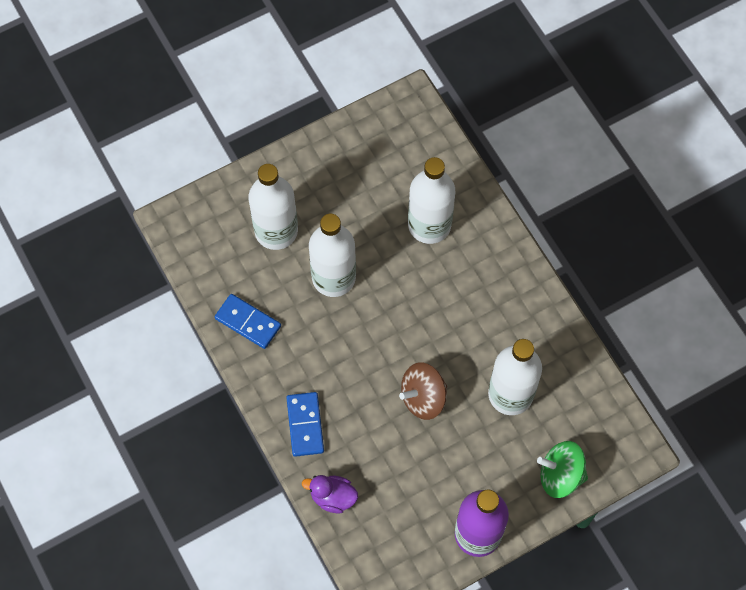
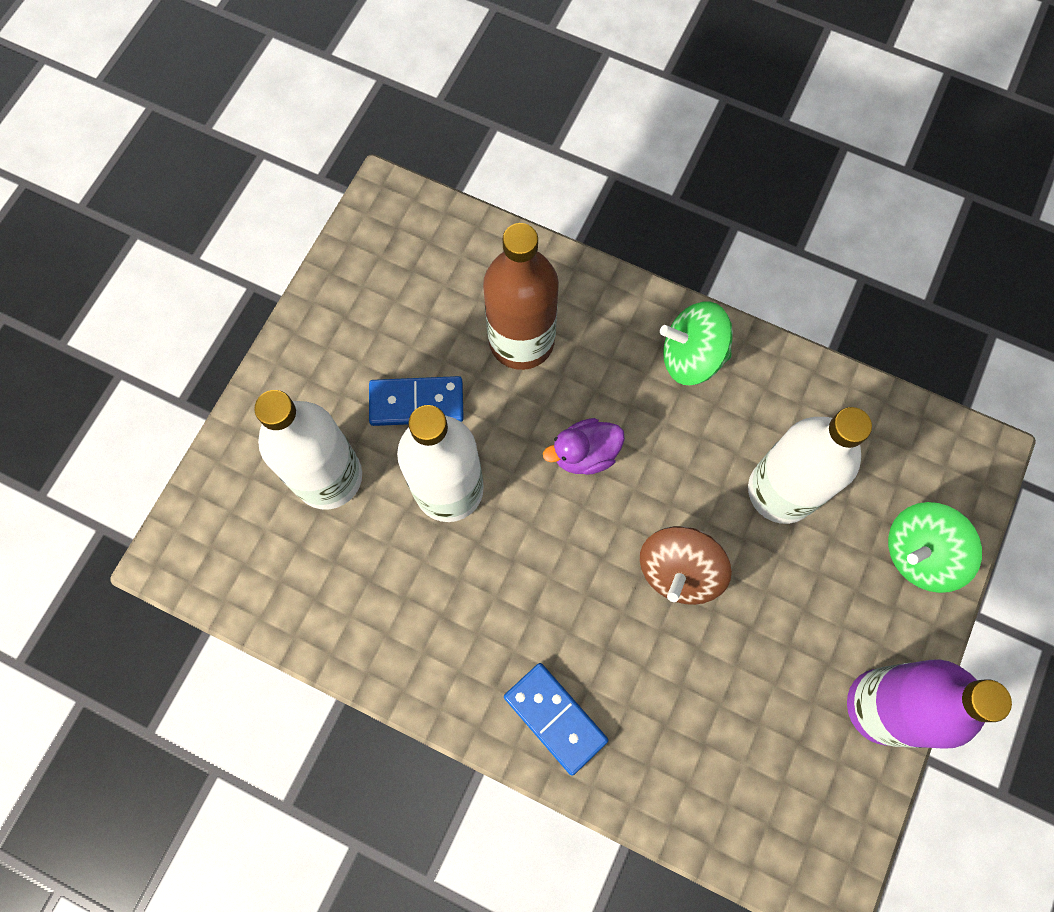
camera: 35 degrees left, 5 degrees up
blue domino [214,294,281,349] -> blue domino moved to [369,376,464,426]
purple duck [302,475,358,513] -> purple duck moved to [543,418,625,475]
white bottle [408,157,455,244] -> brown bottle [483,223,559,370]
none -> green spinning top [660,302,733,385]

